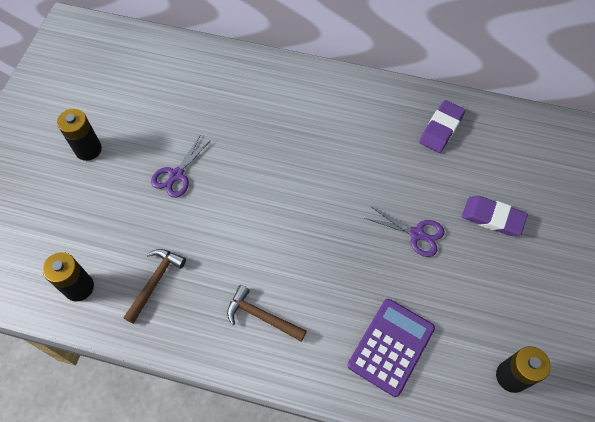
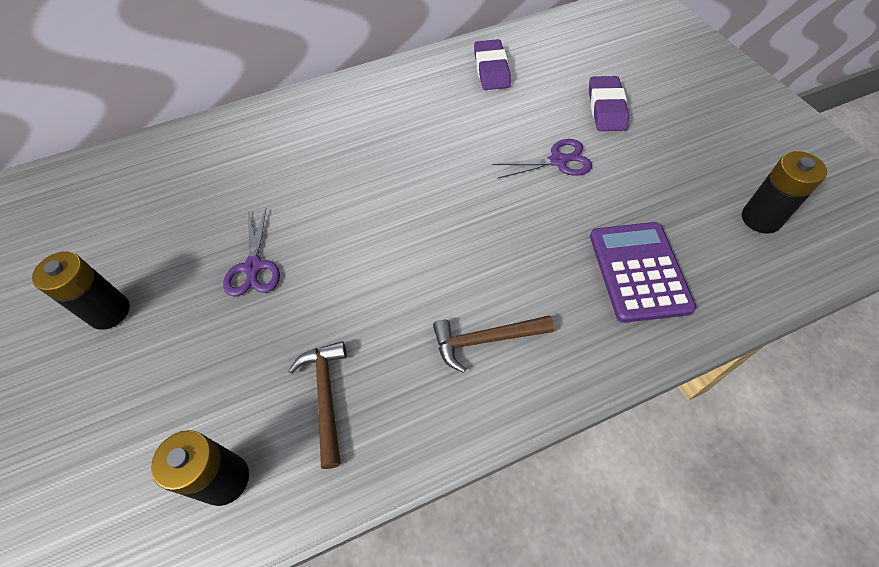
camera: 35 degrees left, 5 degrees down
purple eraser [462,196,528,236] -> purple eraser turned 75 degrees counterclockwise [589,76,629,131]

